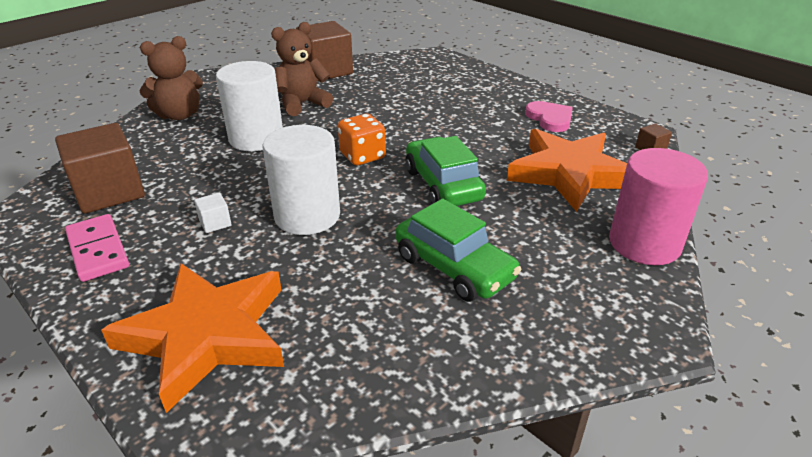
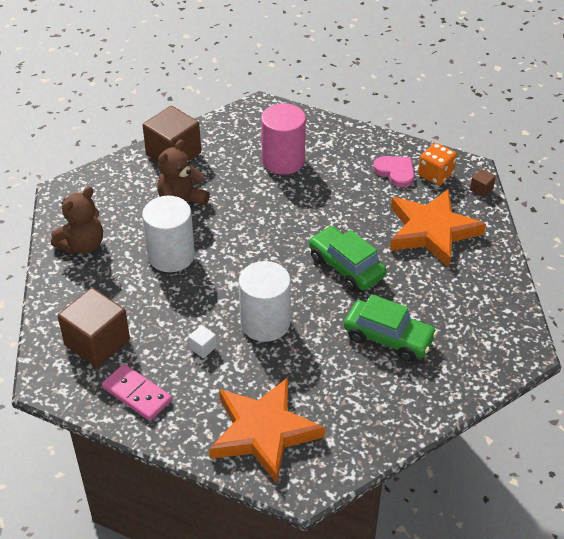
camera: 20 degrees left, 10 degrees up
orange dice [338,114,386,165] -> orange dice moved to [418,143,457,185]
pink cylinder [609,148,708,265] -> pink cylinder moved to [261,103,306,175]

